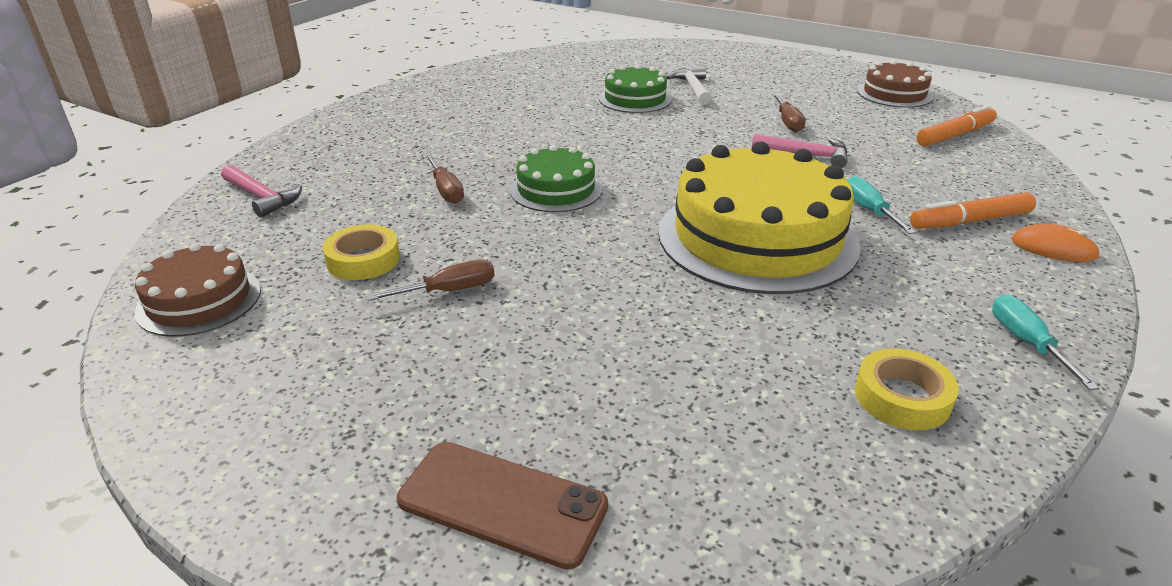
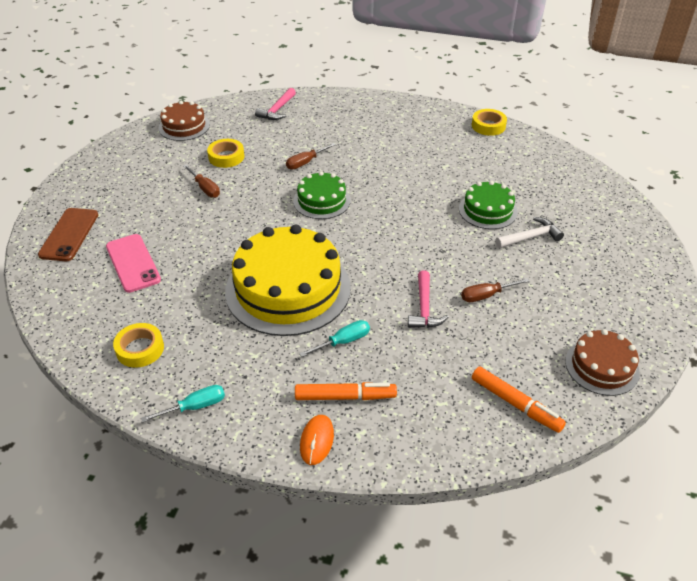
camera: 75 degrees right, 10 degrees up
orange marker [910,192,1036,229] -> orange marker turned 120 degrees clockwise [295,382,397,400]
none -> pink phone [106,234,161,293]
none -> yellow tape [472,109,507,136]

